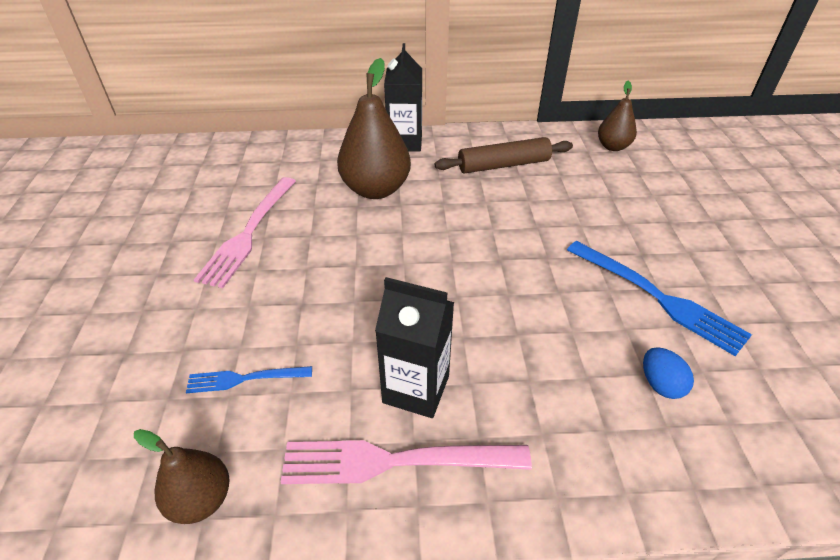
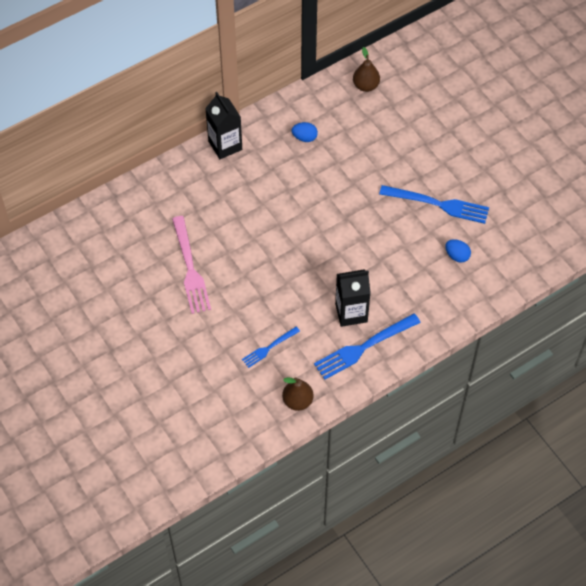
camera: 30 degrees left, 15 degrees up
pink fork [280,440,532,484] -> blue fork [314,313,421,380]
brown pear [337,58,411,199] -> none
brown rolling pin [435,137,573,174] -> blue egg [292,122,318,142]

